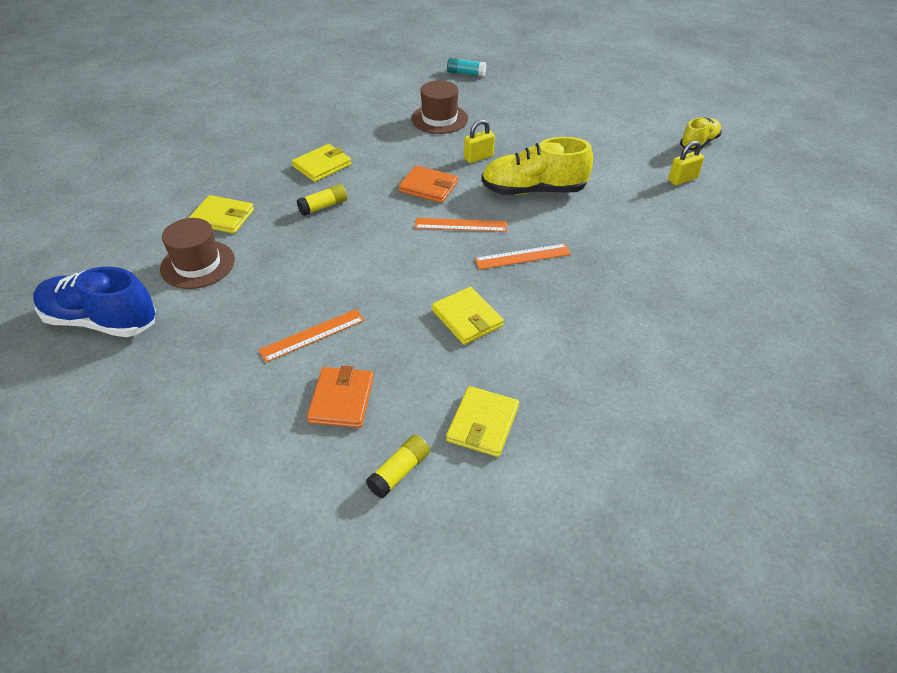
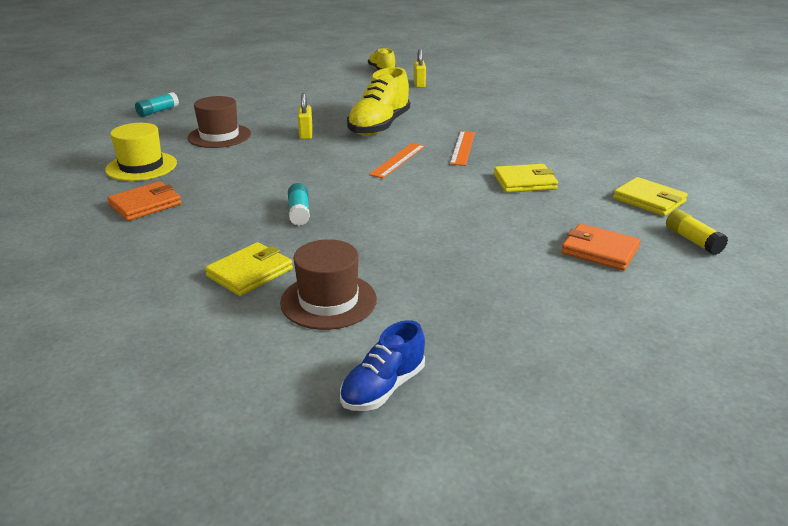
camera: 65 degrees left, 15 degrees down
blue shoe [33,267,156,337] -> blue shoe [340,320,425,411], size x0.59
orange ruler [259,309,365,362] -> none
yellow wallet [292,144,352,182] -> none
yellow glue stick [297,184,347,216] -> turquoise glue stick [288,183,310,226]
orange wallet [399,165,458,203] -> orange wallet moved to [107,181,182,221]
none -> yellow hat [105,123,177,181]

